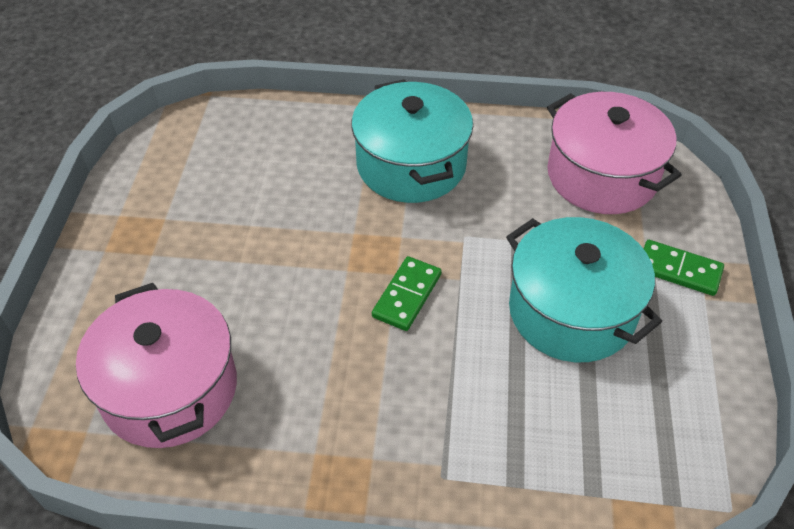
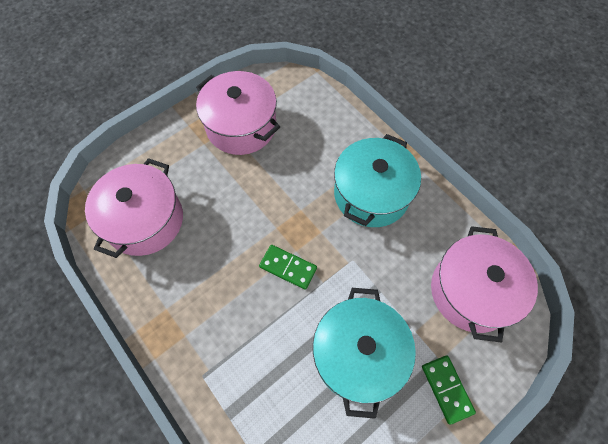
camera: 45 degrees right, 15 degrees up
green domino [372,256,442,331] -> green domino turned 45 degrees clockwise [259,245,317,290]
none -> pink pot [196,71,280,155]

